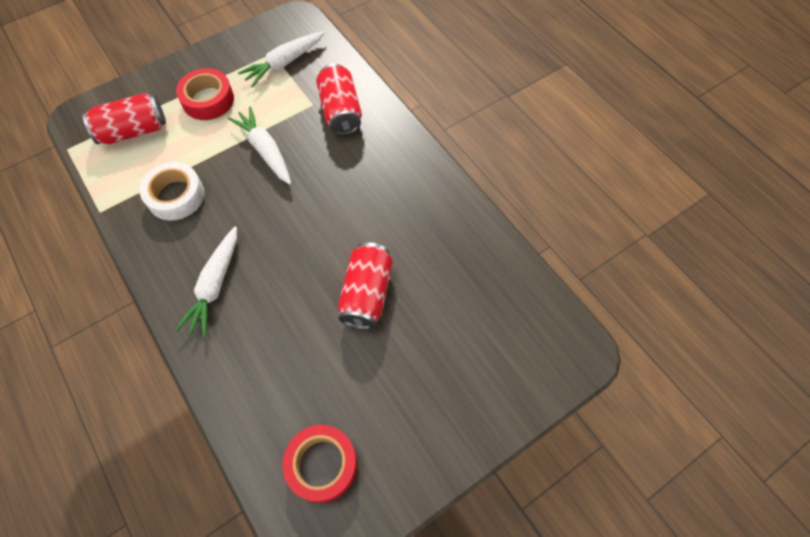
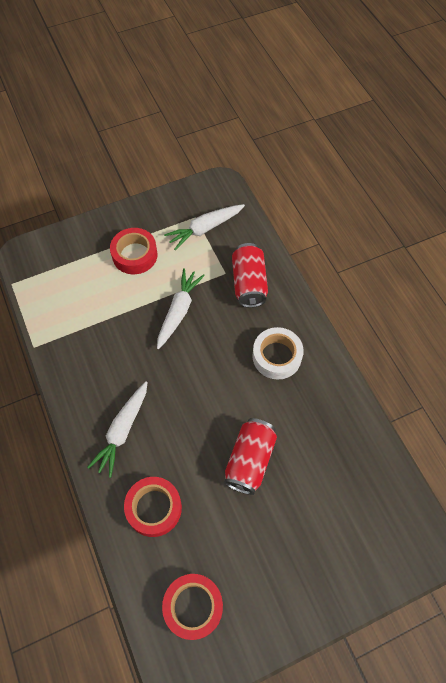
camera: 10 degrees right, 0 degrees up
red can [83,93,166,144] -> none
white tape [139,162,205,221] -> white tape moved to [252,327,304,380]
white carrot [228,106,291,185] -> white carrot turned 45 degrees clockwise [157,268,205,349]
none -> red tape [124,477,182,537]

